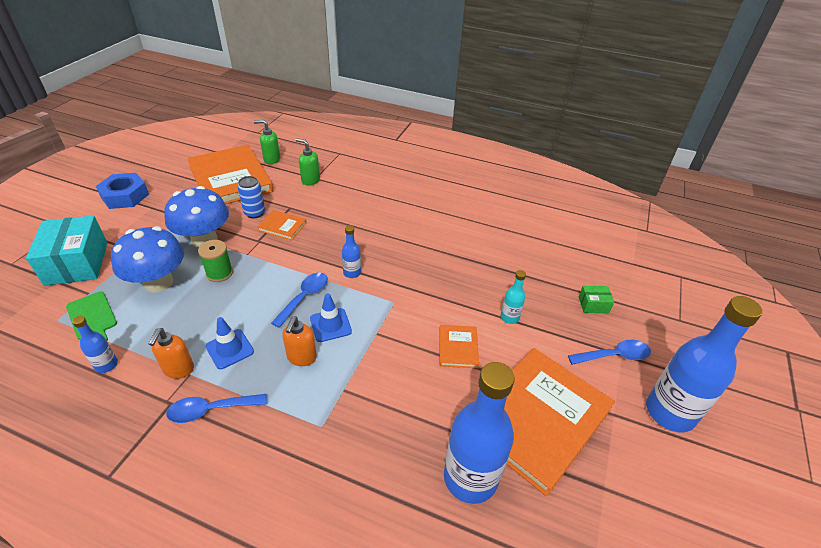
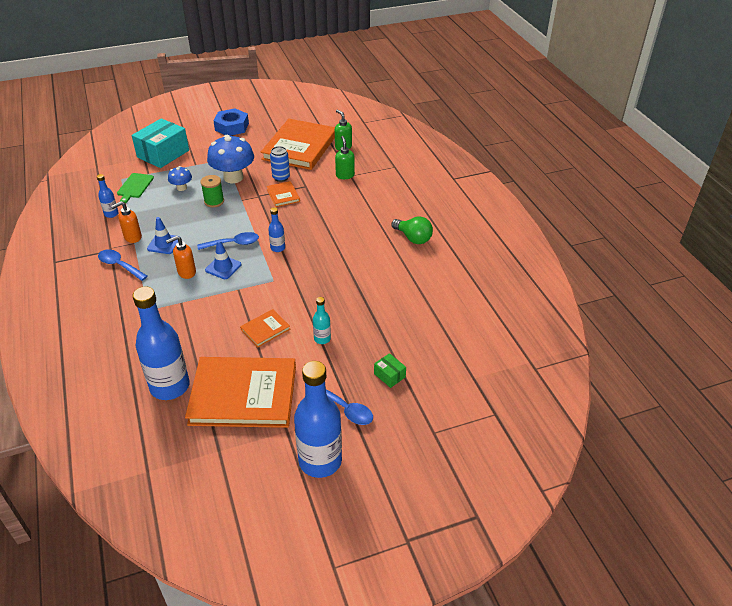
camera: 50 degrees right, 0 degrees up
blue mushroom [111,226,184,293] -> blue mushroom [168,166,192,191], size x0.51
none -> green light bulb [391,216,433,244]

